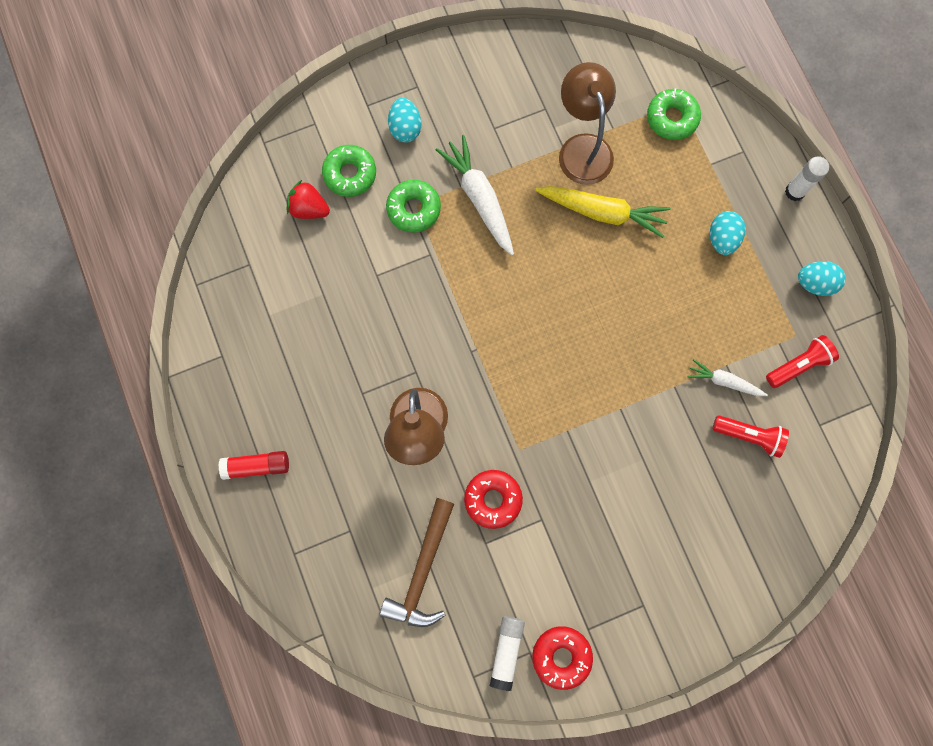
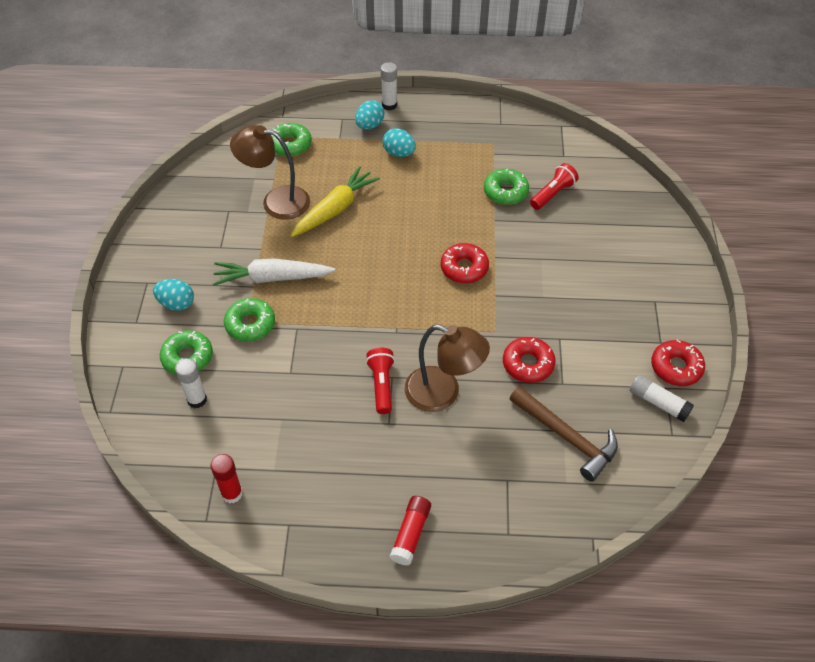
camera: 65 degrees left, 25 degrees down
red strawberry [287,180,330,219] -> white glue stick [175,358,207,408]
white carrot [688,359,768,396] -> green donut [484,168,529,205]
red flashlight [766,335,839,388] -> red flashlight moved to [366,348,395,414]
turquoise egg [798,261,846,296] -> turquoise egg moved to [355,100,384,130]
none -> red glue stick [210,454,243,504]
none -> red donut [441,243,489,284]

